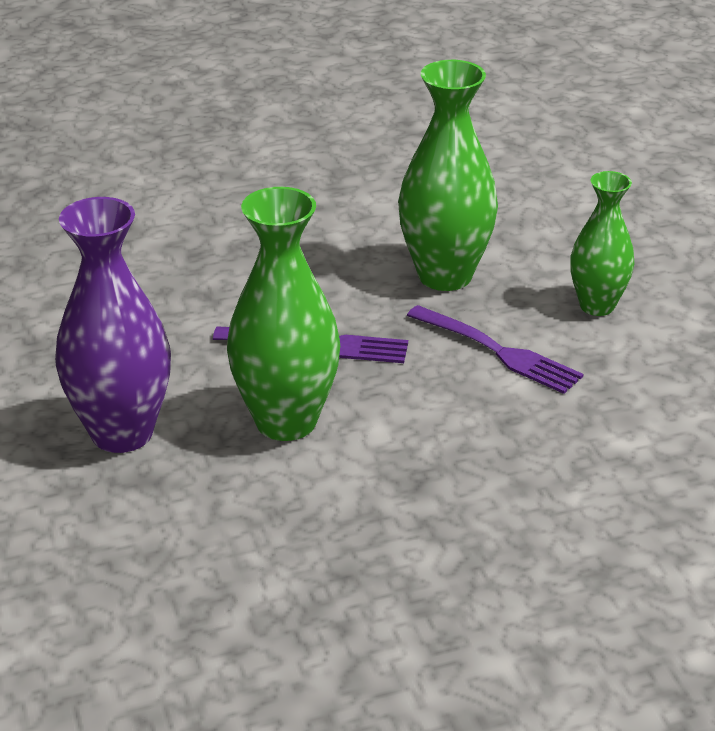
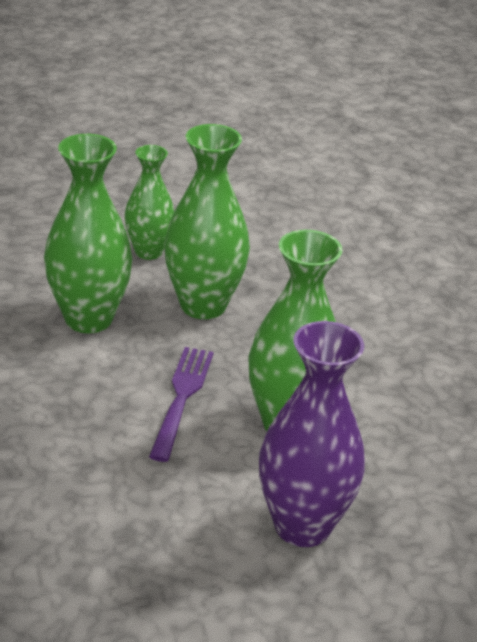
camera: 90 degrees left, 0 degrees up
purple fork [407,305,583,394] -> green vase [164,124,250,319]

